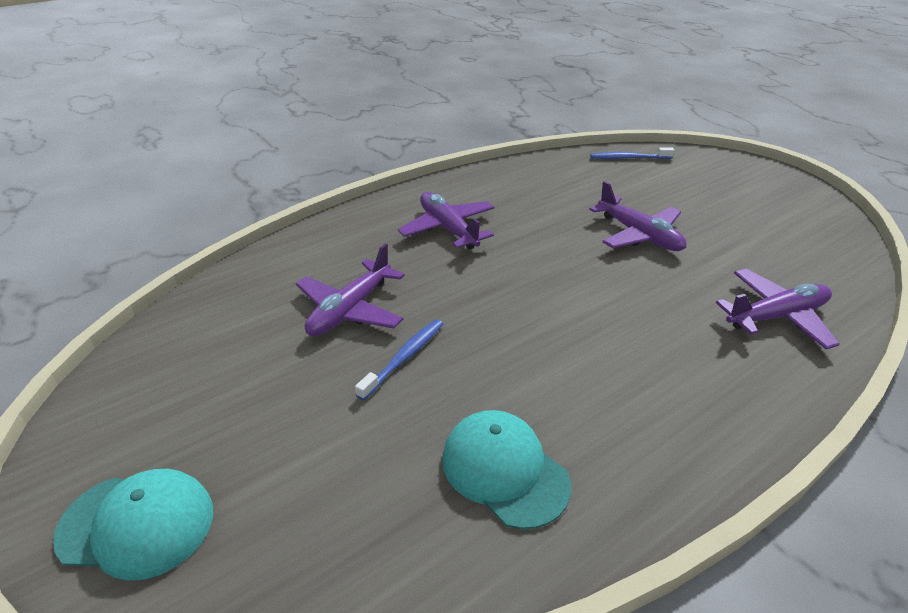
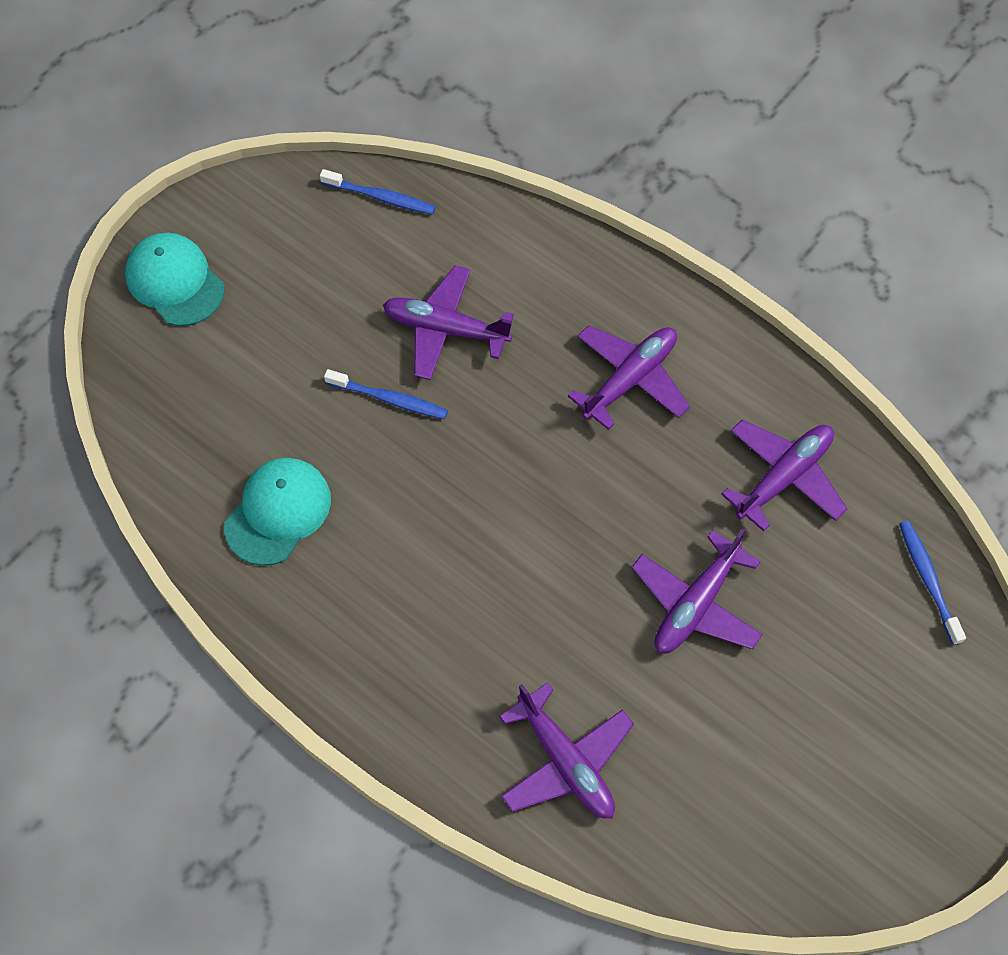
camera: 75 degrees right, 25 degrees up
turquoise cap [53,469,213,581] -> turquoise cap turned 150 degrees clockwise [125,233,225,326]
none -> blue toothbrush [320,169,436,215]
none -> purple plane [721,420,847,531]

